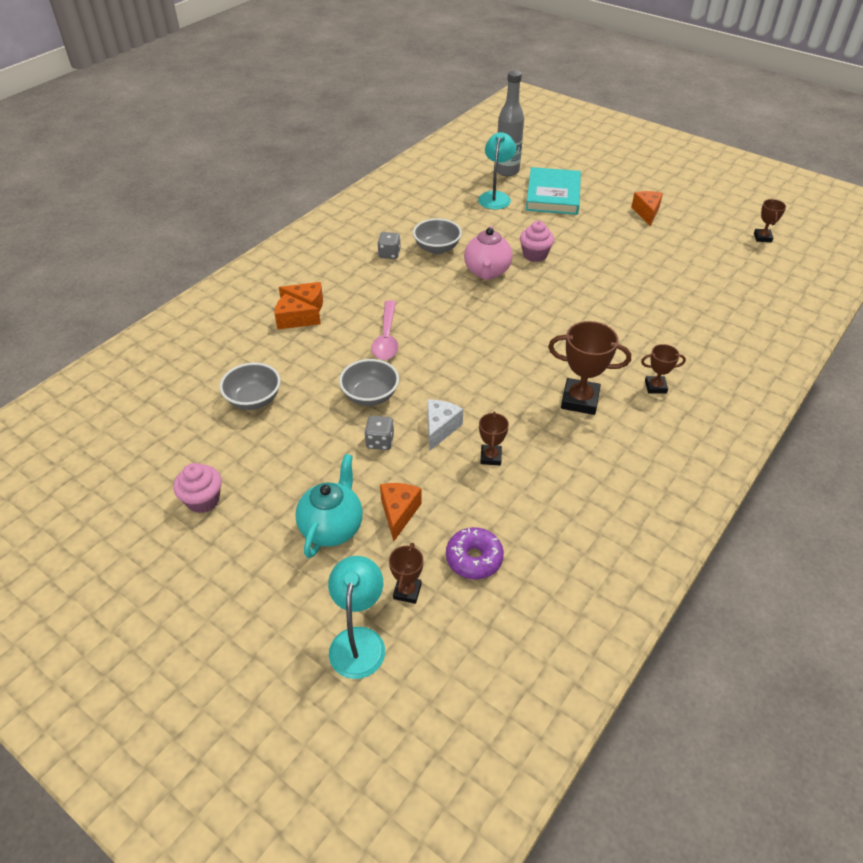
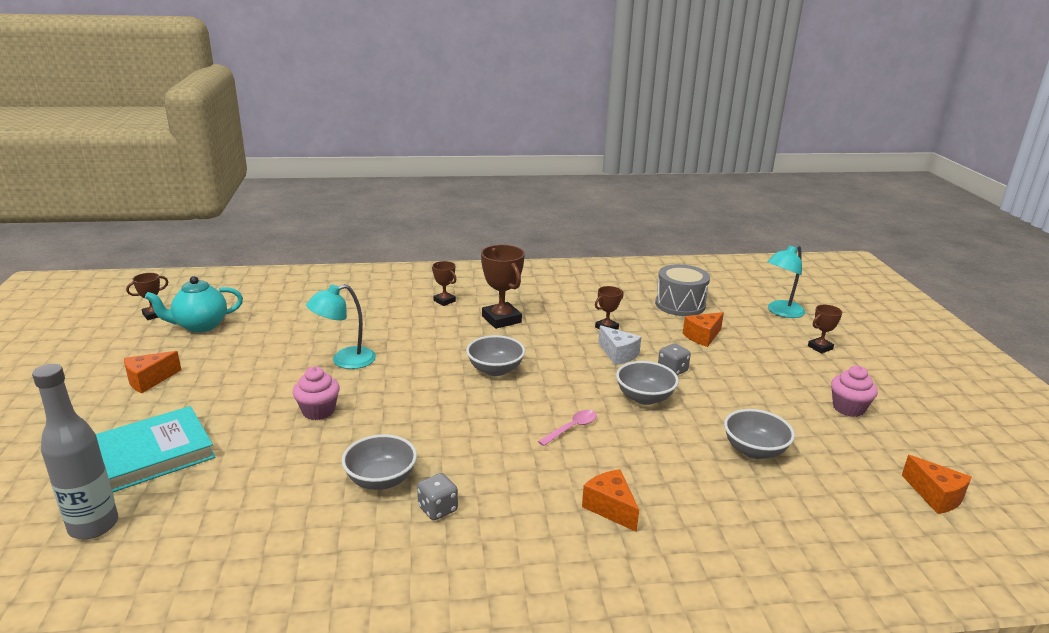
camera: 135 degrees left, 20 degrees down
orange cheese [275,294,321,330] -> orange cheese moved to [902,455,972,514]
turquoise teapot [295,454,363,558] -> turquoise teapot moved to [145,276,243,333]
pink spoon [371,300,398,360] -> pink spoon [538,410,597,446], size x0.66
brown trophy [389,543,424,604] -> brown trophy moved to [808,305,842,354]
white cheese [427,400,463,451] -> white cheese turned 105 degrees counterclockwise [598,325,641,365]
purple donut [446,527,504,579] -> grey drum [655,264,710,316]
pink teapot [464,226,513,280] -> none
turquoise lamp [478,132,516,210] -> turquoise lamp moved to [306,284,376,369]
none -> grey bowl [466,335,525,376]

